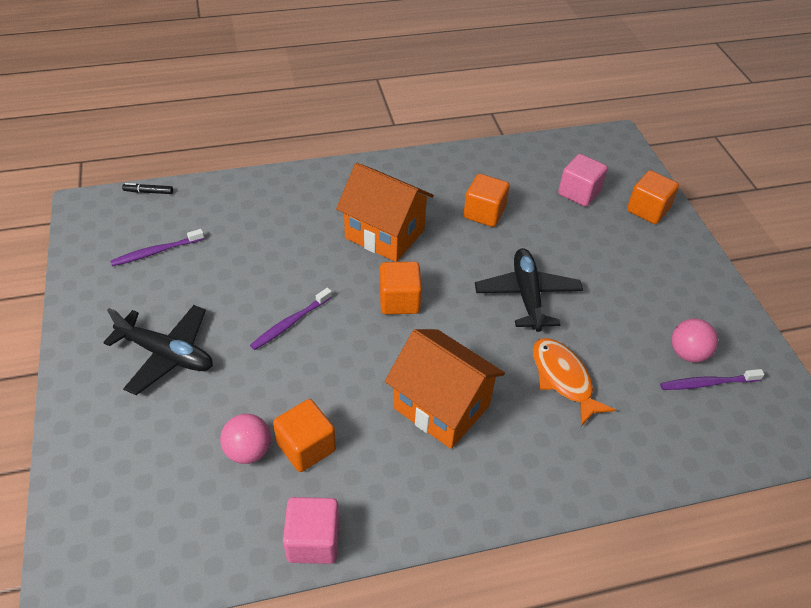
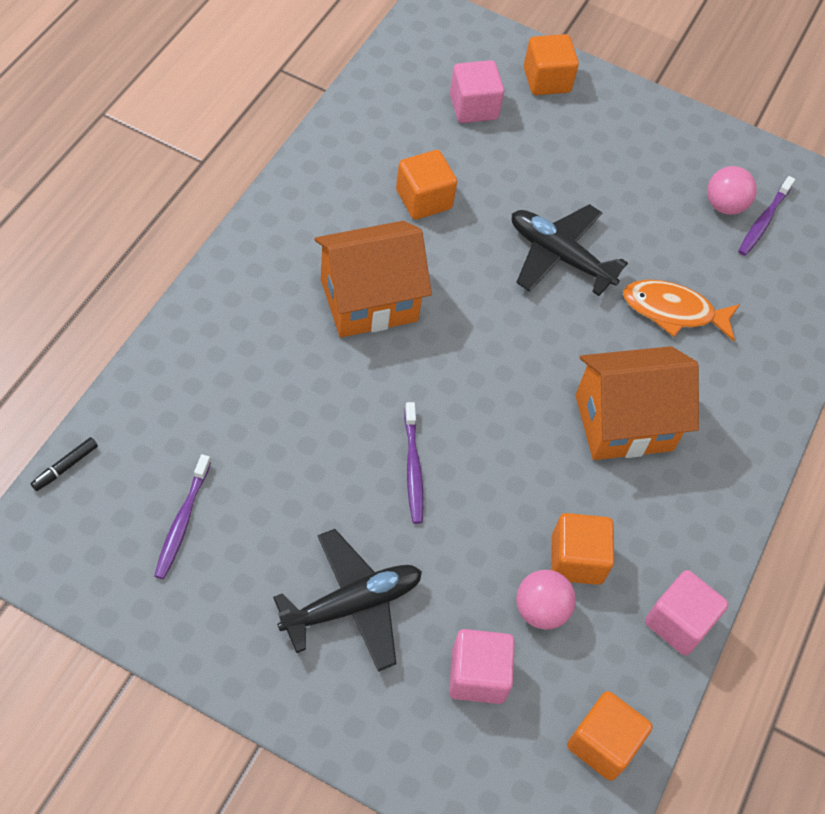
camera: 55 degrees left, 10 degrees up
orange cube [380,262,422,314] -> orange cube moved to [567,691,653,781]
none -> pink cube [449,629,515,704]

